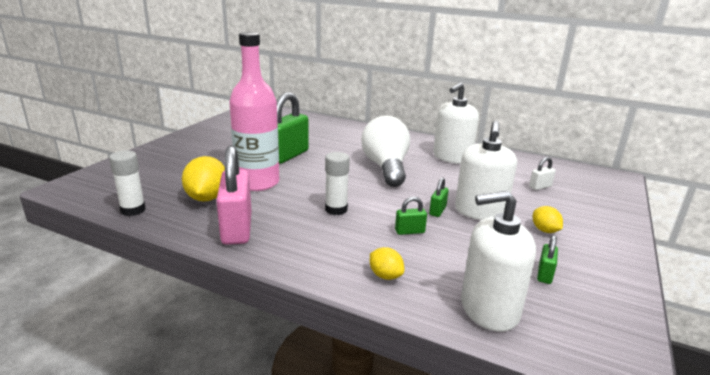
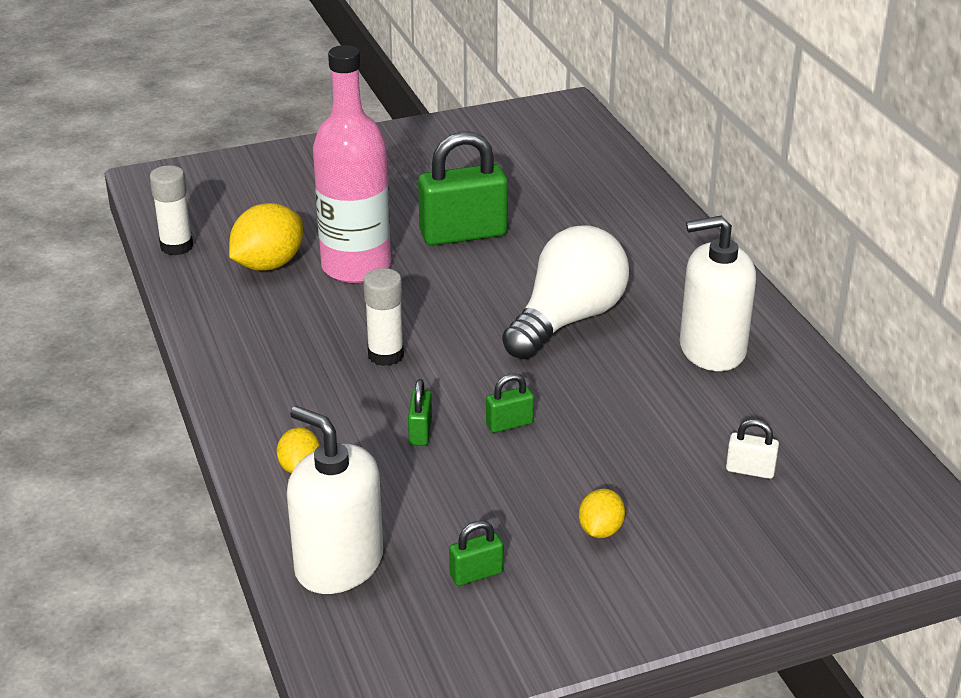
camera: 45 degrees right, 10 degrees up
pink padlock [216,146,251,245] -> none
green padlock [395,196,427,235] -> green padlock turned 60 degrees clockwise [408,379,432,446]
white soap dispenser [455,121,517,220] -> none

